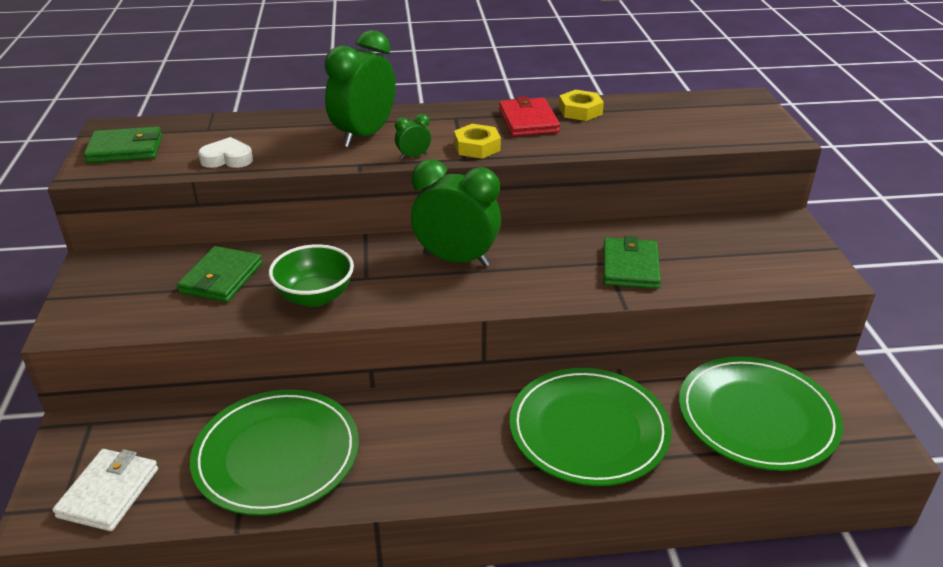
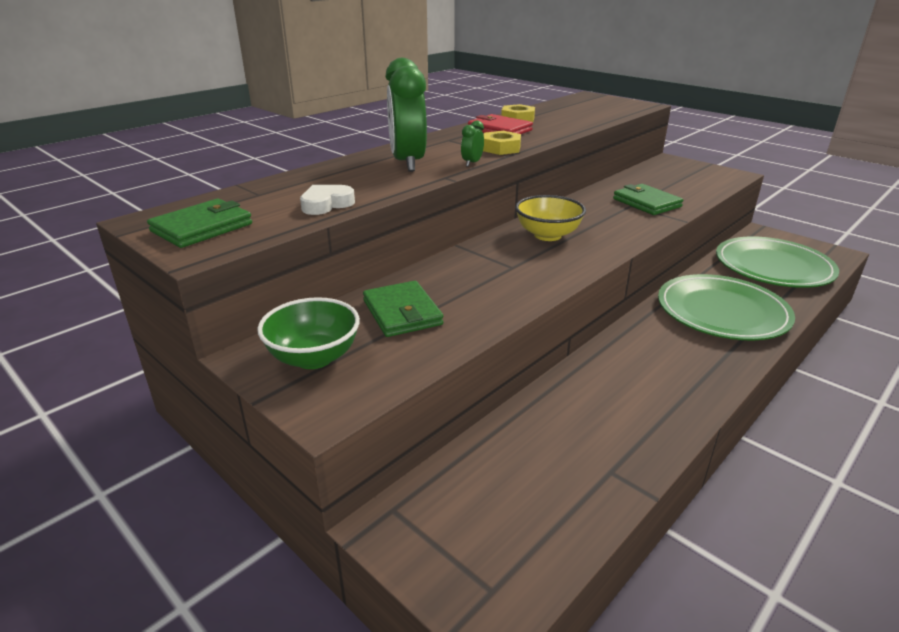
camera: 40 degrees left, 5 degrees down
white wallet [52,449,158,531] -> none
green plate [190,389,359,516] -> none
green bowl [269,244,354,307] -> green bowl moved to [257,297,360,369]
green clock [411,159,501,267] -> yellow bowl [515,195,586,241]

